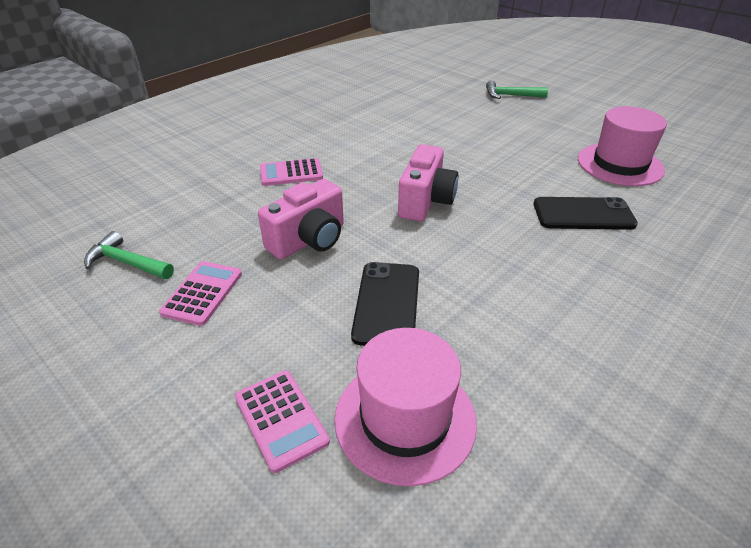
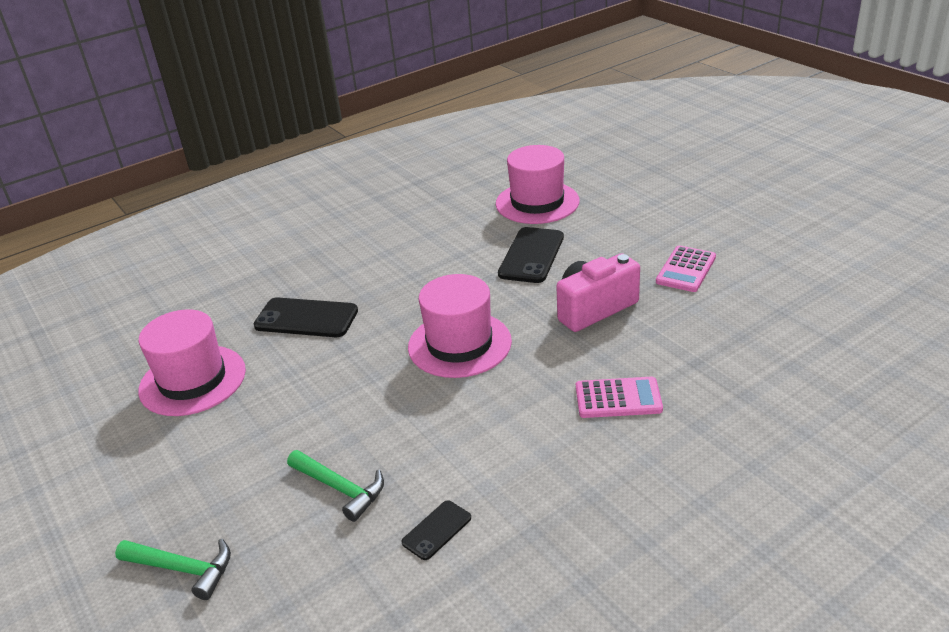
camera: 165 degrees left, 5 degrees down
green hammer [84,231,174,279] -> green hammer moved to [287,450,384,522]
pink calculator [235,370,330,473] -> none
pink camera [398,144,458,221] -> pink hat [408,274,512,378]
none -> black phone [401,500,471,560]

